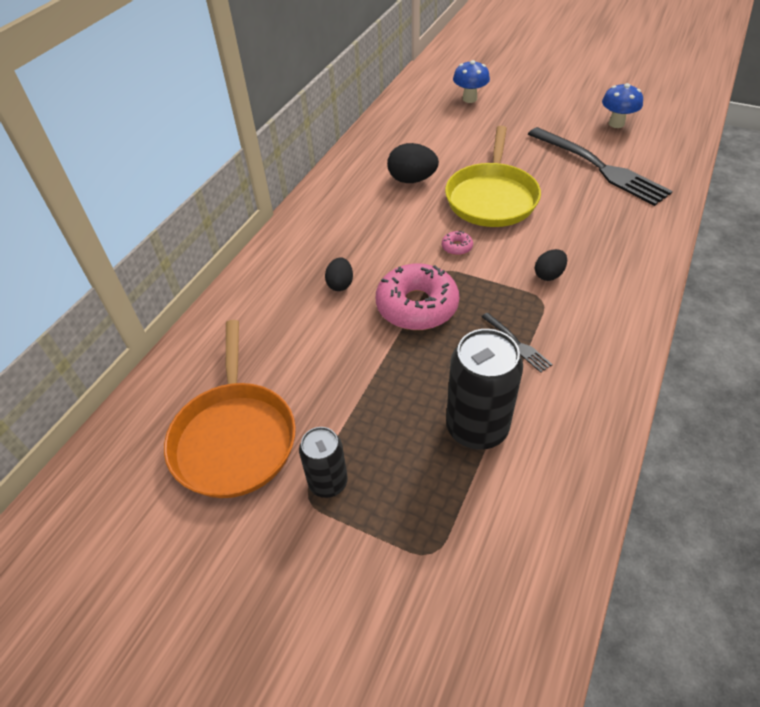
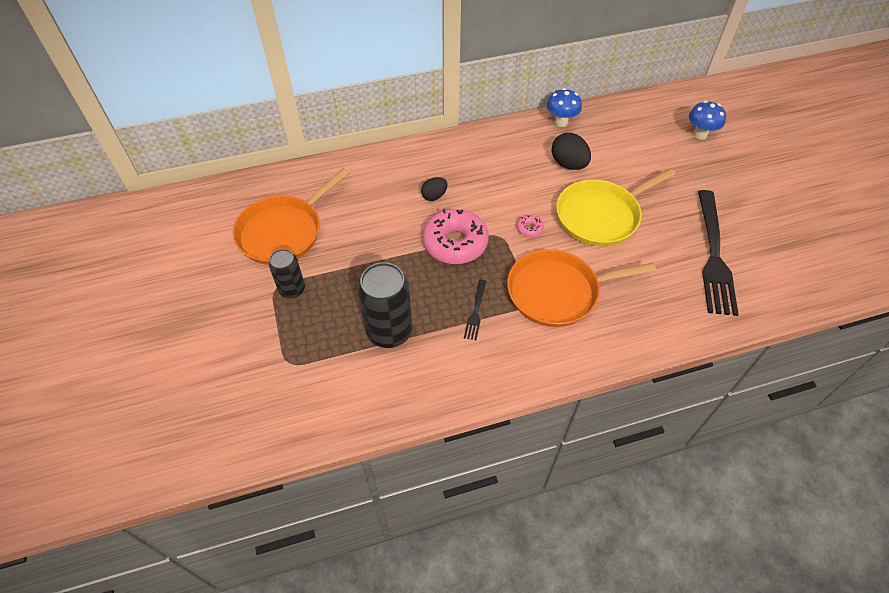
camera: 45 degrees right, 5 degrees up
black egg [535,249,567,281] -> orange pan [507,249,656,327]
blue mushroom [602,83,643,128] -> blue mushroom moved to [547,88,582,127]

